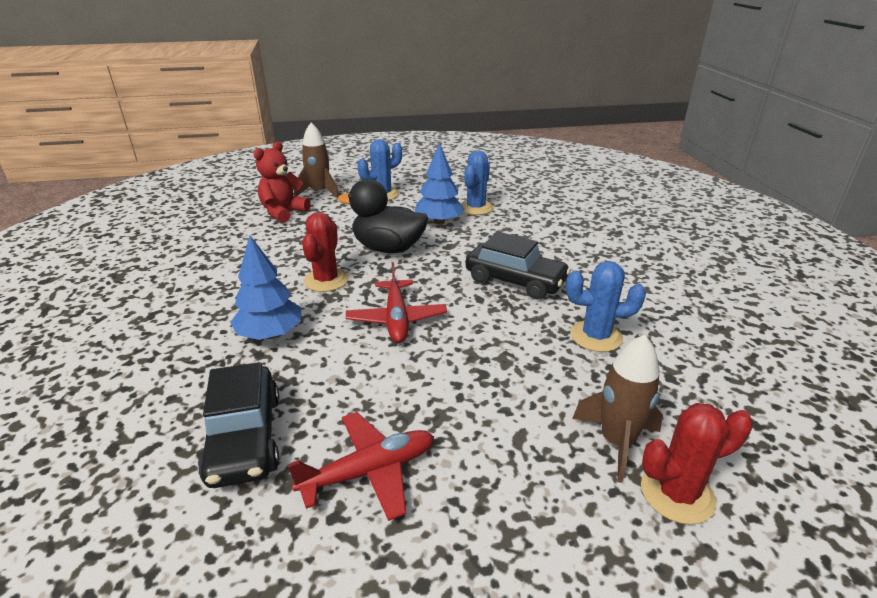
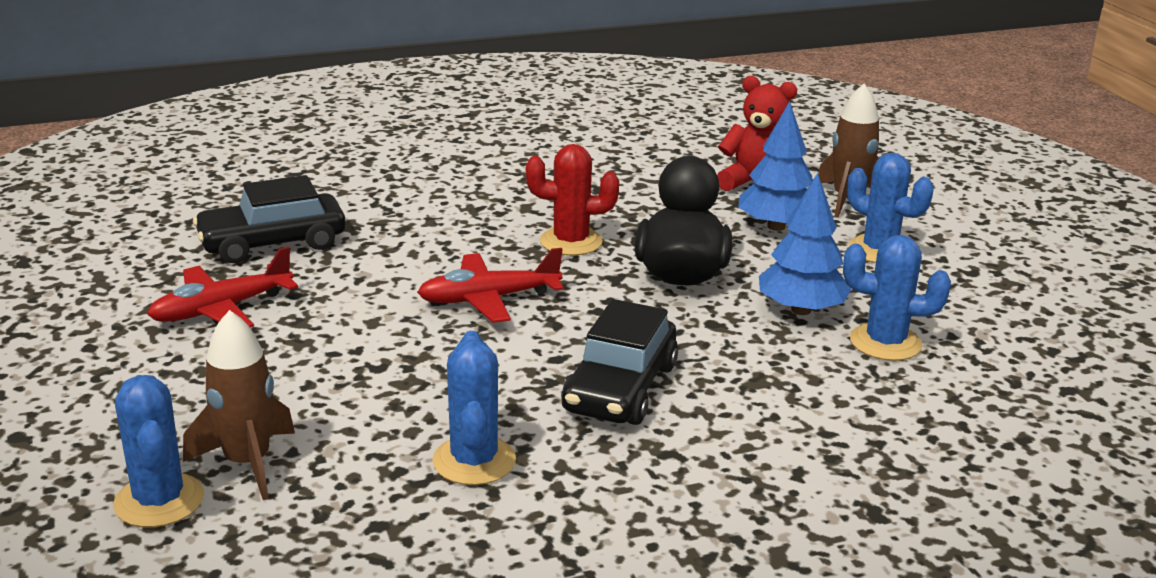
camera: 80 degrees right, 5 degrees down
blue tree [230,236,301,340] -> blue tree moved to [738,101,812,231]
red plane [287,412,434,521] -> red plane turned 90 degrees clockwise [147,246,298,327]
red cactus [641,403,753,525] -> blue cactus [113,375,204,528]

